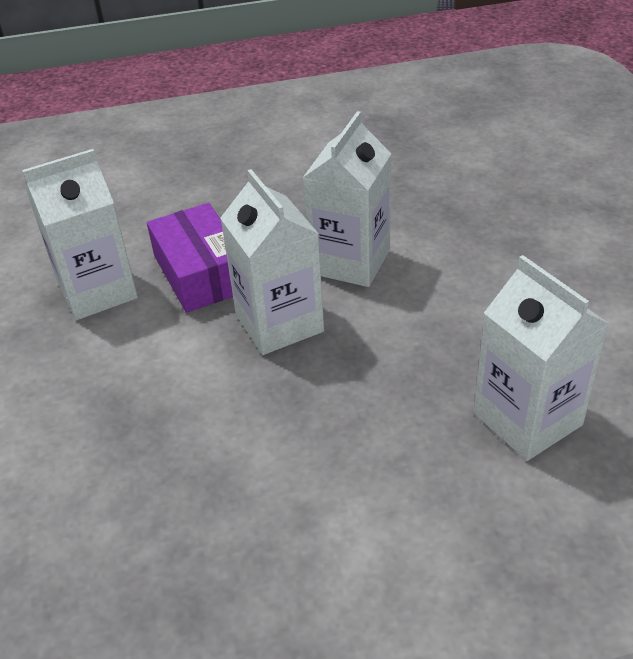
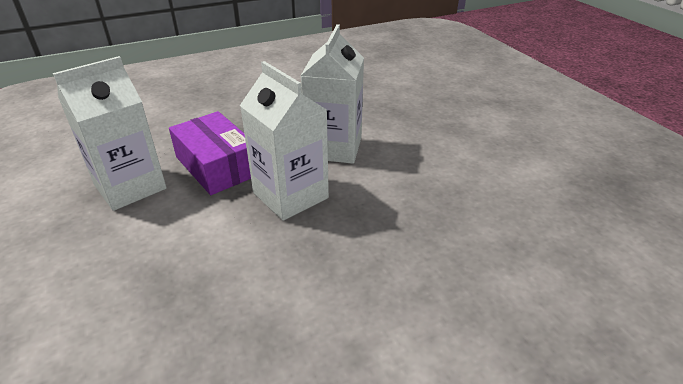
camera: 15 degrees left, 5 degrees down
white carton [474,255,609,461] -> none

